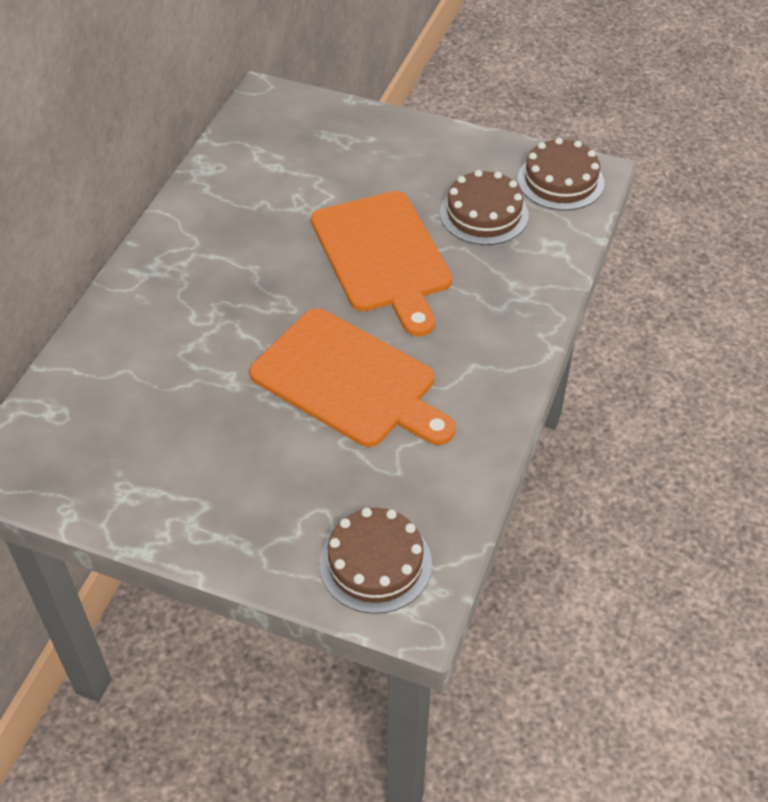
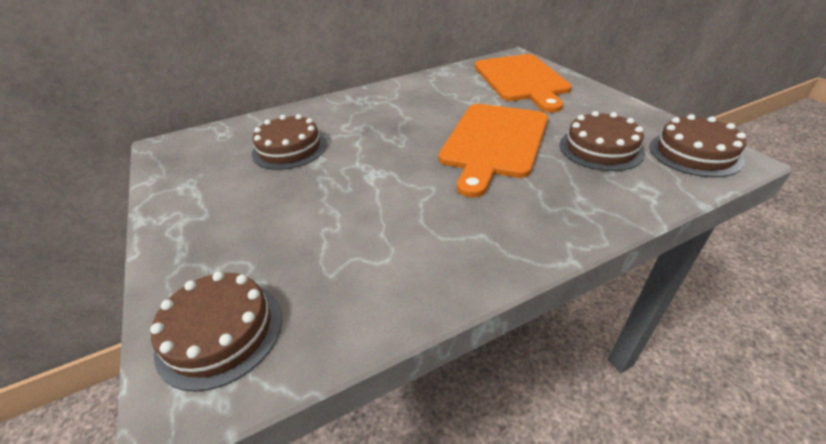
camera: 45 degrees right, 10 degrees down
orange cutting board [249,308,455,447] -> orange cutting board moved to [475,54,572,112]
none -> brown cake [252,114,327,170]

